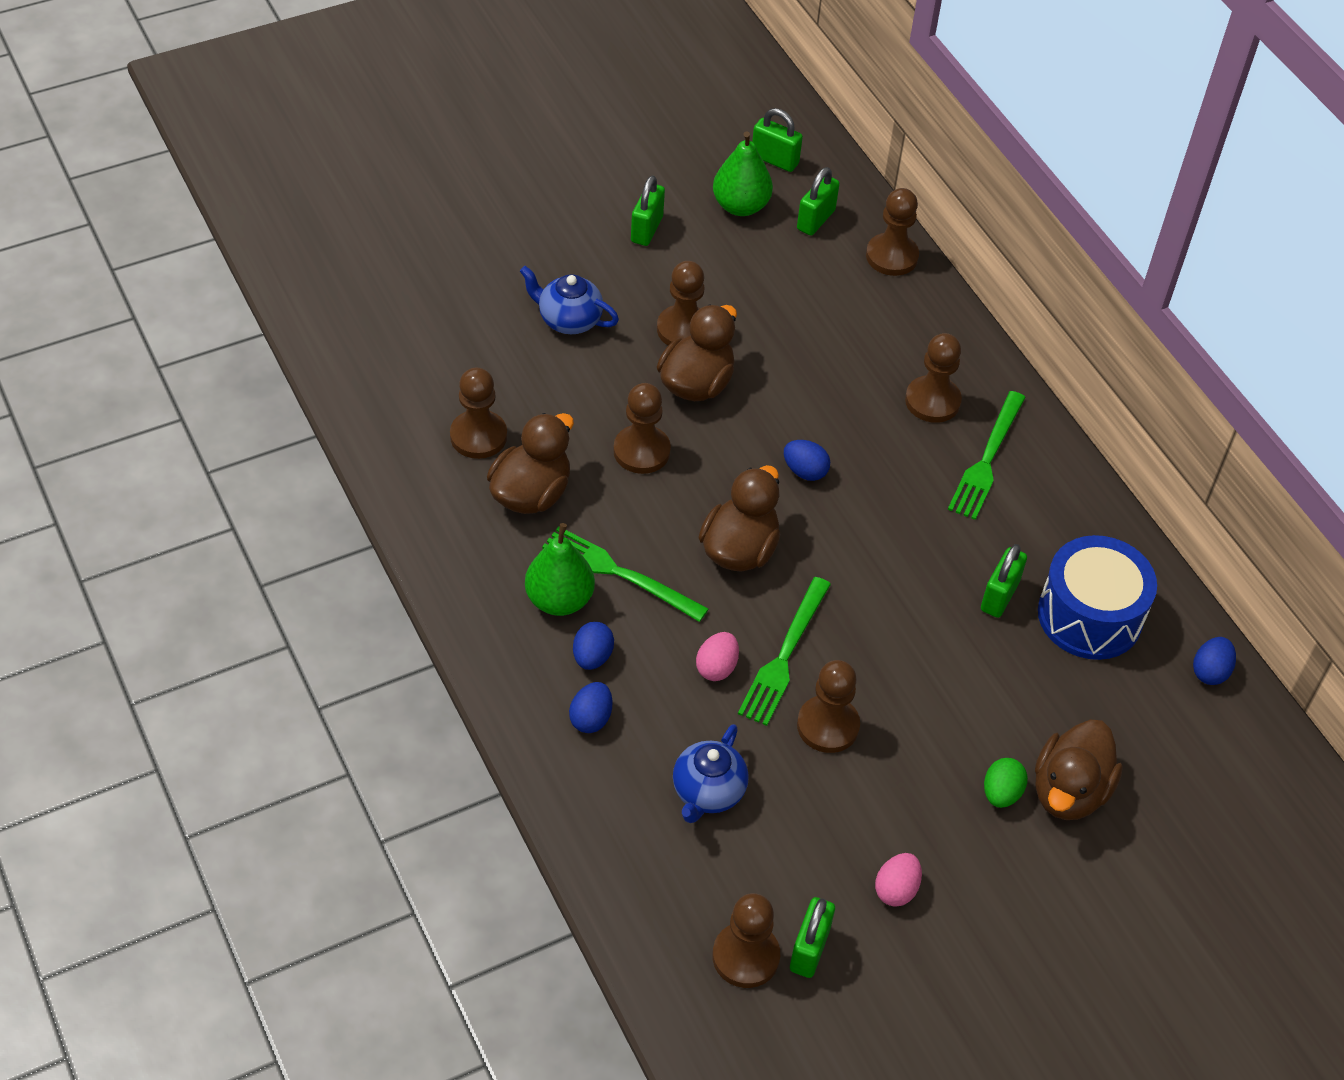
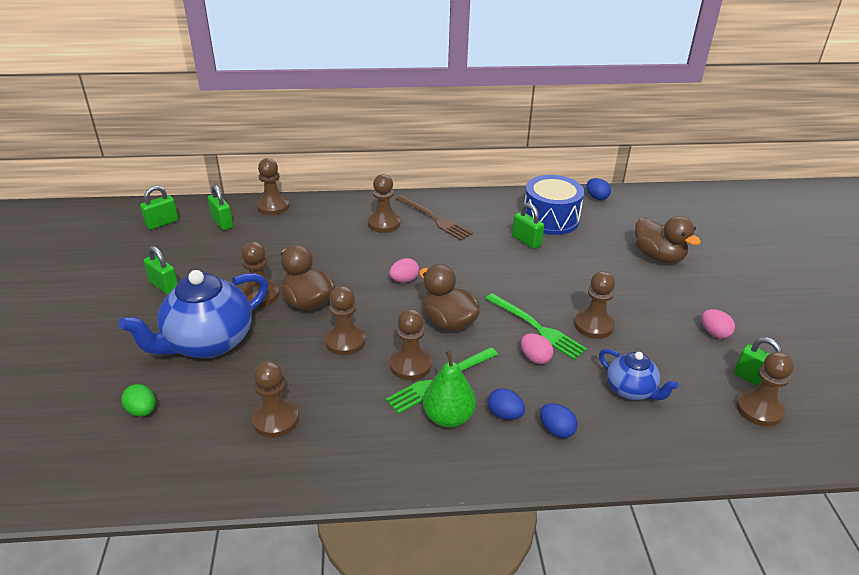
camera: 65 degrees left, 15 degrees down
brown duck [487,413,574,514] -> none
blue teapot [520,266,619,334] -> blue teapot [119,270,268,358], size x1.85
green pear [713,131,773,216] -> none
blue egg [784,440,830,481] -> pink egg [389,258,419,283]
green fork [948,391,1026,520] -> brown fork [396,195,473,240]
green egg [984,758,1028,808] -> green egg moved to [121,384,156,417]
none -> brown pawn [390,309,432,380]

